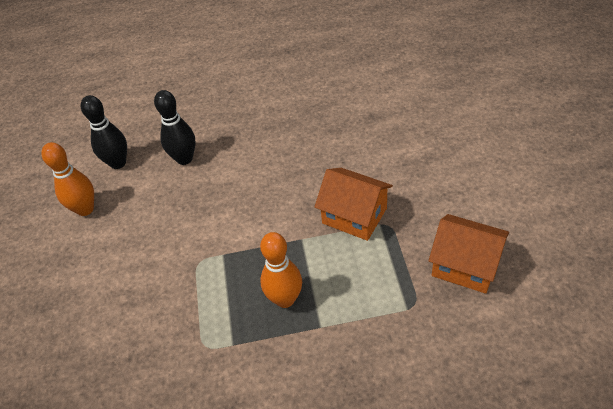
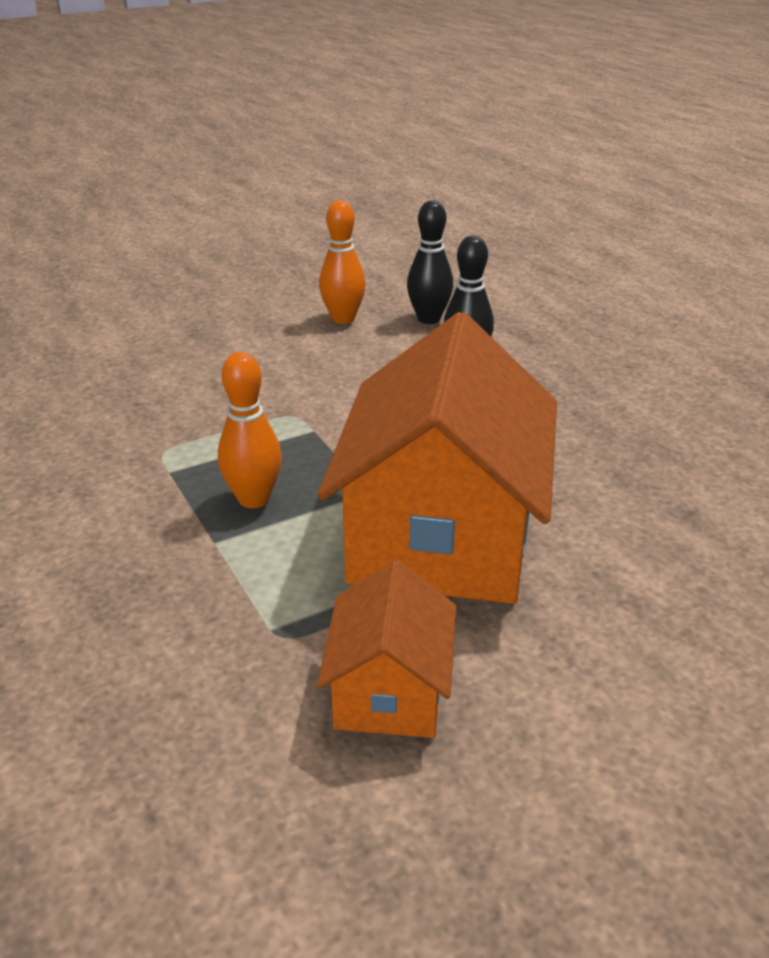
camera: 65 degrees right, 15 degrees down
orange house [314,168,393,241] -> orange house [317,312,557,604], size x1.99

